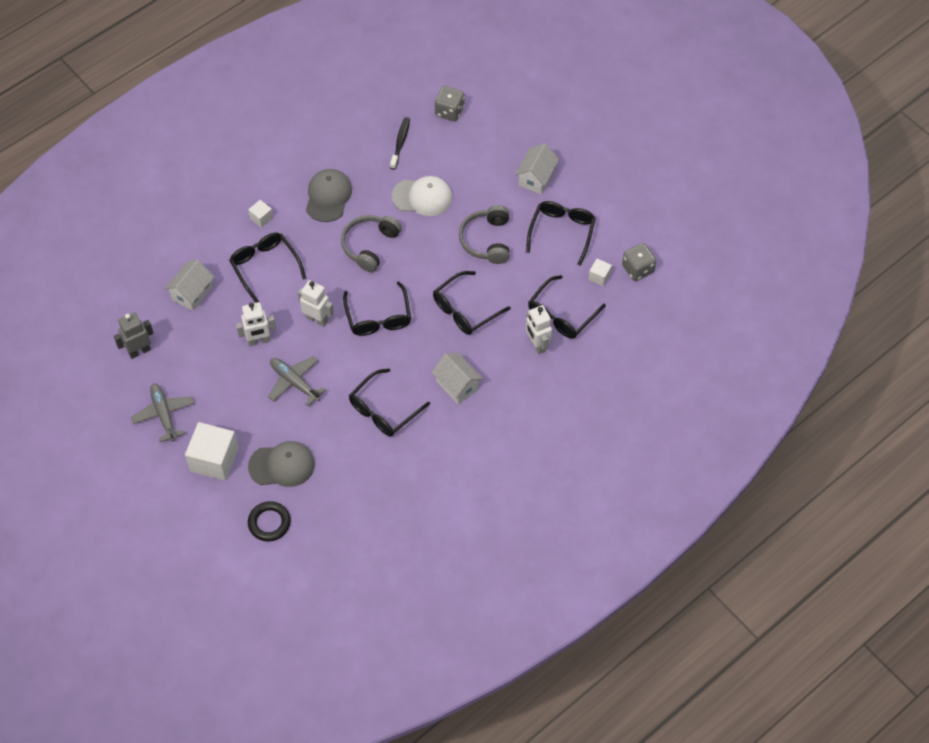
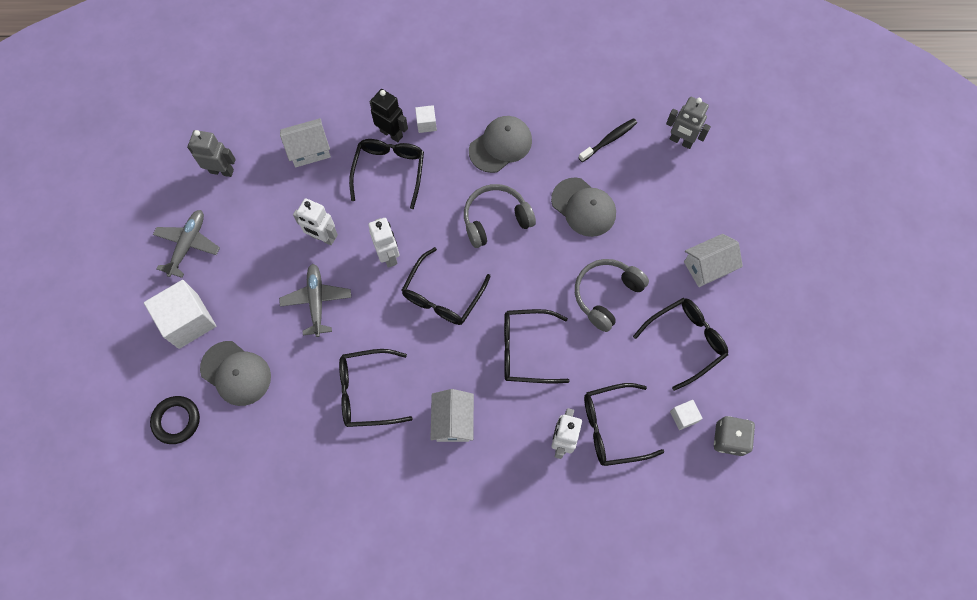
camera: 40 degrees right, 10 degrees up
white cap [392,176,452,216] -> grey cap [551,177,616,237]
grey dice [435,86,464,121] -> grey robot [666,97,711,149]
none -> black robot [370,89,408,142]

